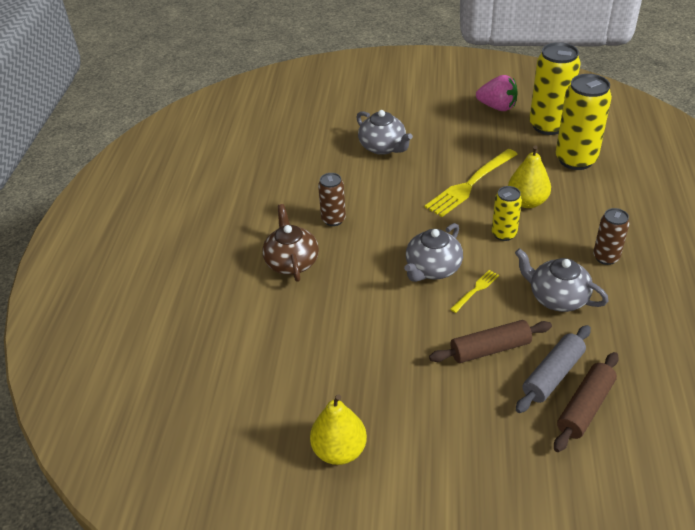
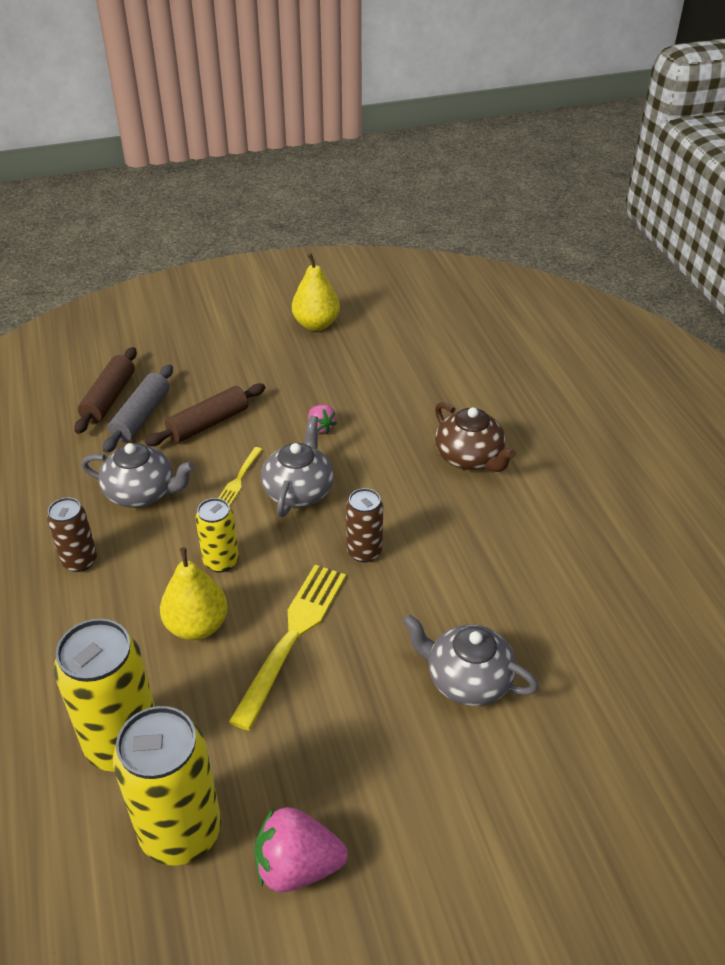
camera: 155 degrees right, 0 degrees up
brown can [318,173,346,226] -> brown can moved to [346,488,383,563]
none -> pink strawberry [308,405,337,433]

